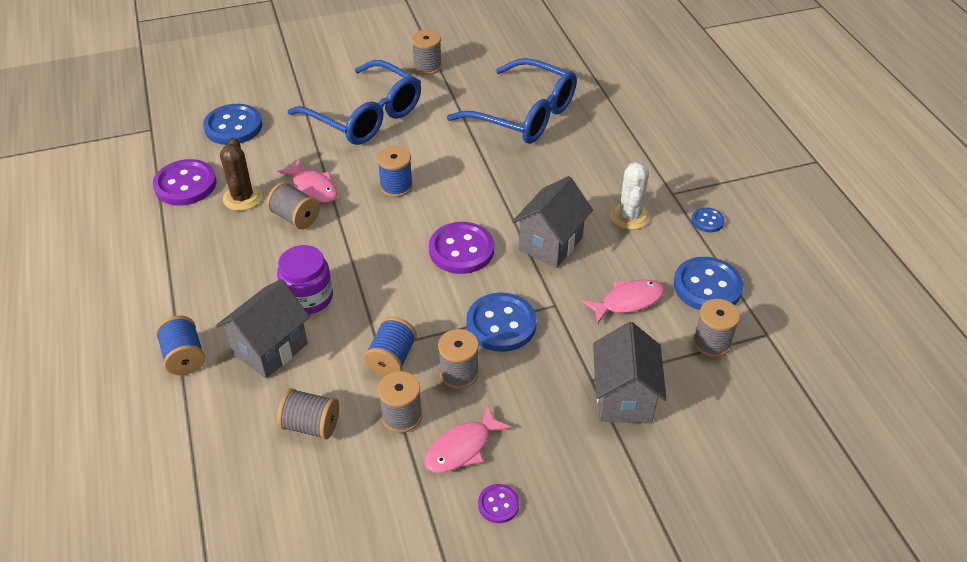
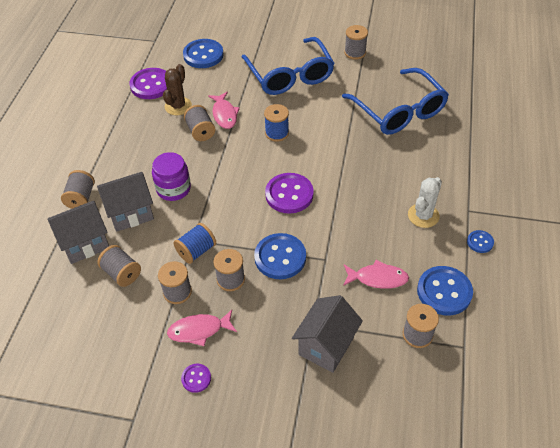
camera: 30 degrees right, 5 degrees up
blue spool [156,315,205,375] -> grey spool [61,170,95,209]
grey house [512,176,593,268] -> grey house moved to [47,201,109,264]

